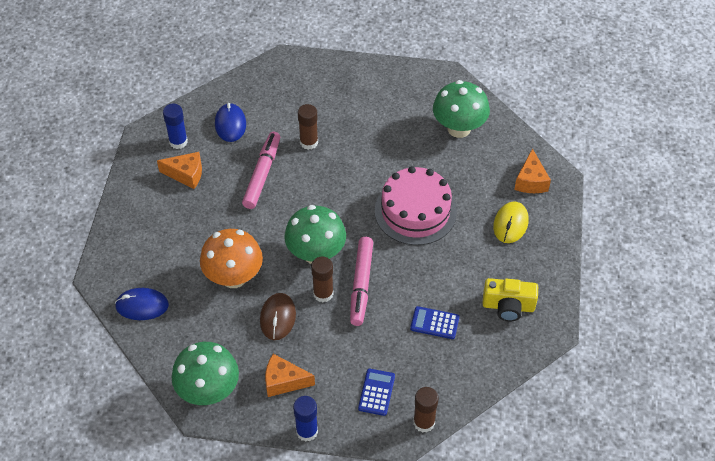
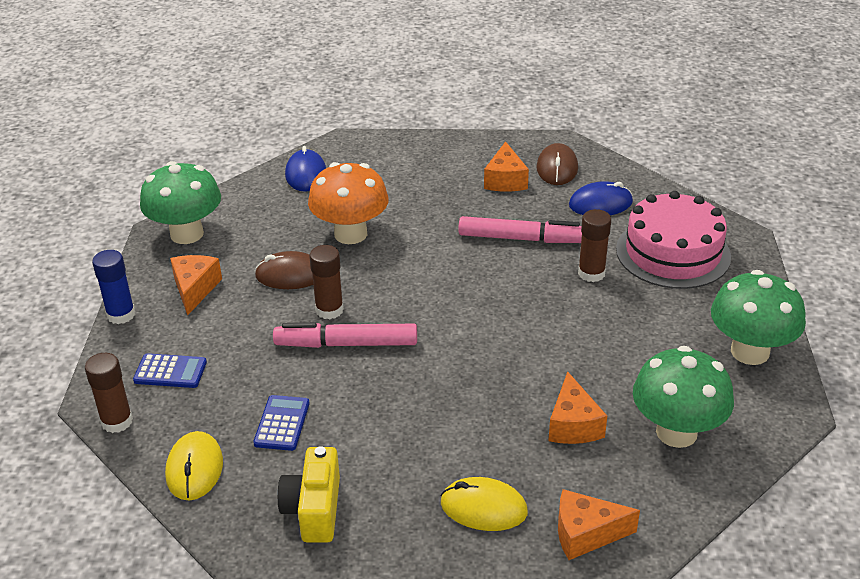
camera: 85 degrees right, 15 degrees down
blue glue stick [163,104,188,149] -> brown mouse [537,143,578,185]
green mushroom [284,205,346,264] -> green mushroom moved to [711,270,806,365]
pink cake [375,166,457,245] -> pink cake moved to [616,191,731,289]
none -> yellow mouse [165,431,223,500]
none -> orange cheese [548,371,607,444]

